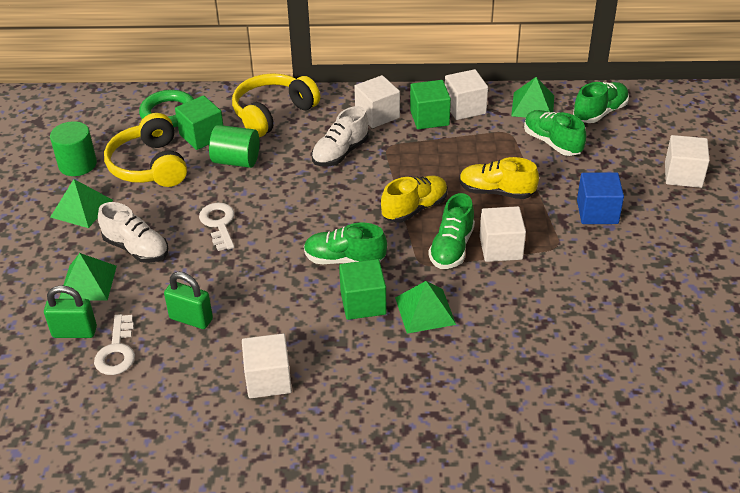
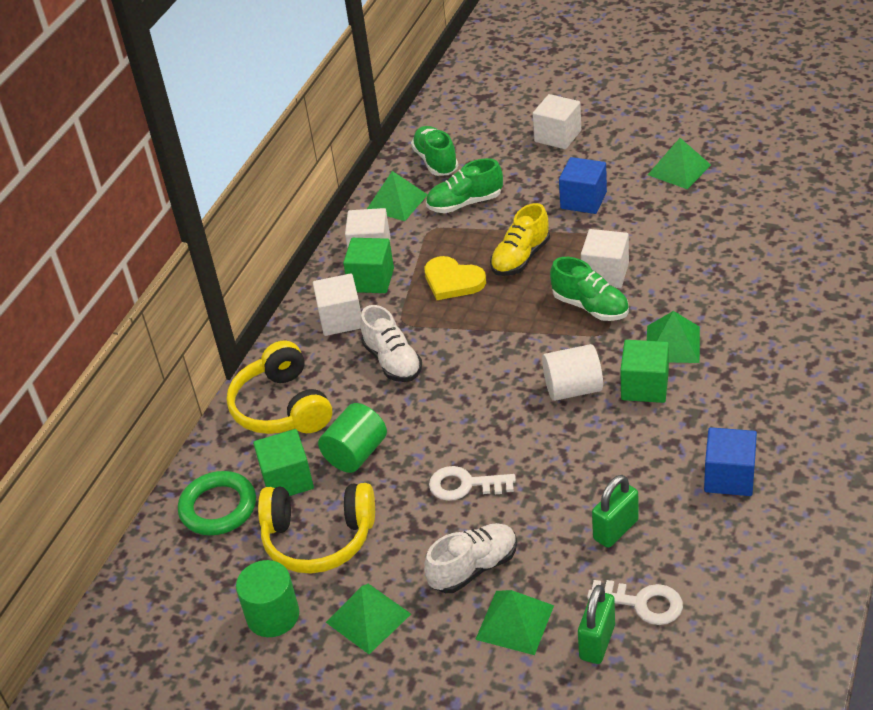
camera: 65 degrees left, 0 degrees up
white cube [242,333,292,398] -> blue cube [704,427,757,496]
green shoe [304,223,387,264] -> white cylinder [542,344,603,401]
yellow shoe [381,176,448,223] -> none
none -> yellow heart [424,256,486,300]
none -> green pyramid [648,138,711,189]

